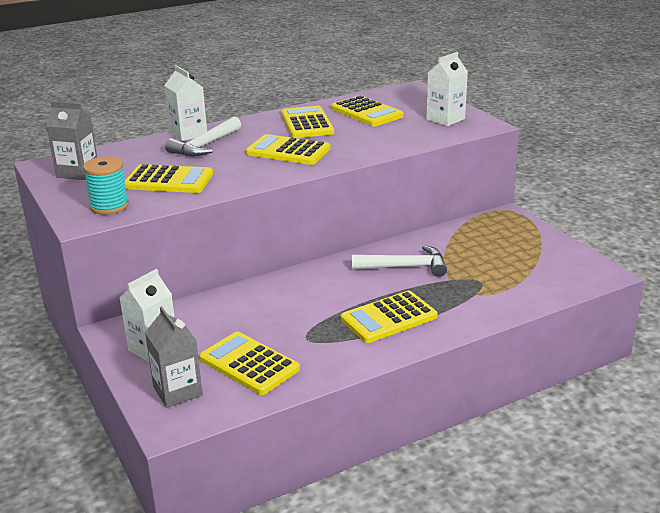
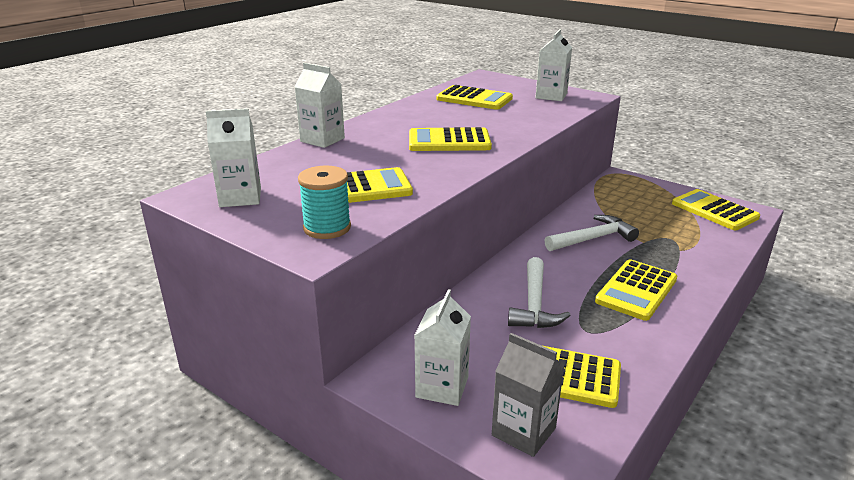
camera: 25 degrees left, 0 degrees up
grey carton [46,101,97,180] -> white carton [206,108,261,207]
white hammer [165,117,241,156] -> white hammer moved to [508,257,571,328]
yellow calculator [281,106,334,138] -> yellow calculator moved to [672,189,760,230]

